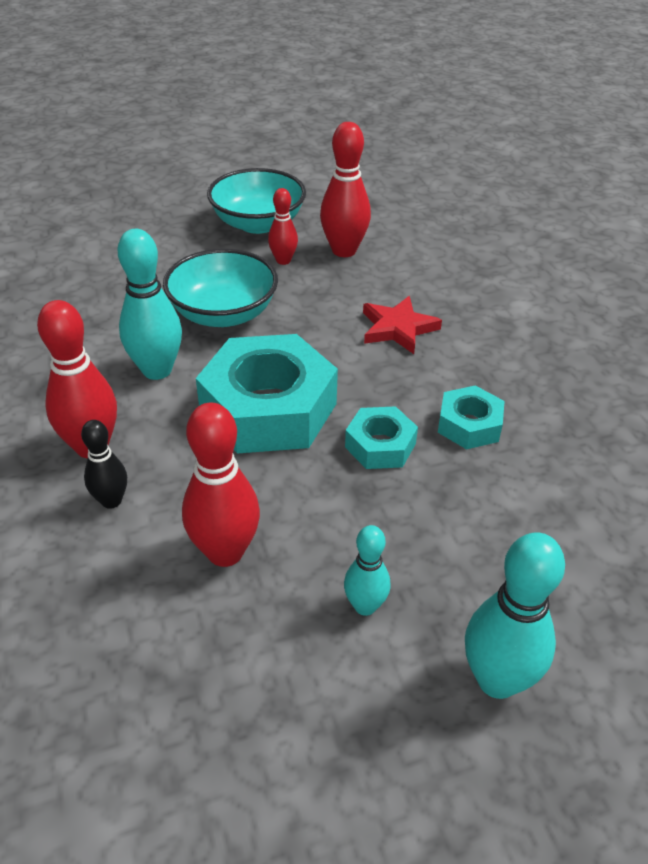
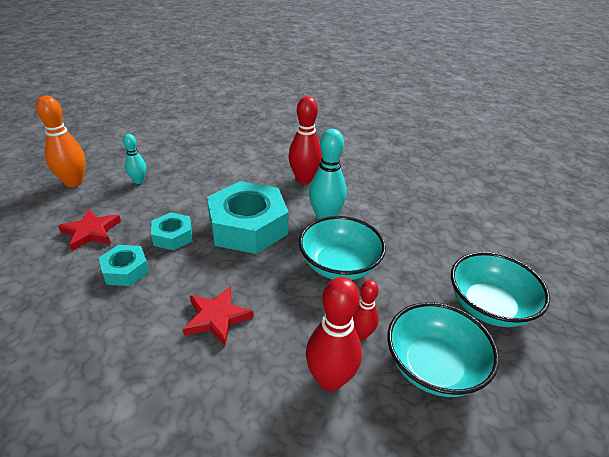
camera: 140 degrees right, 5 degrees down
black bowling pin [81,420,127,509] -> none
red bowling pin [182,403,260,567] -> none
turquoise bowling pin [465,532,565,699] -> orange bowling pin [36,96,86,187]
none -> red star [58,209,121,251]
none -> turquoise bowl [451,252,550,327]

